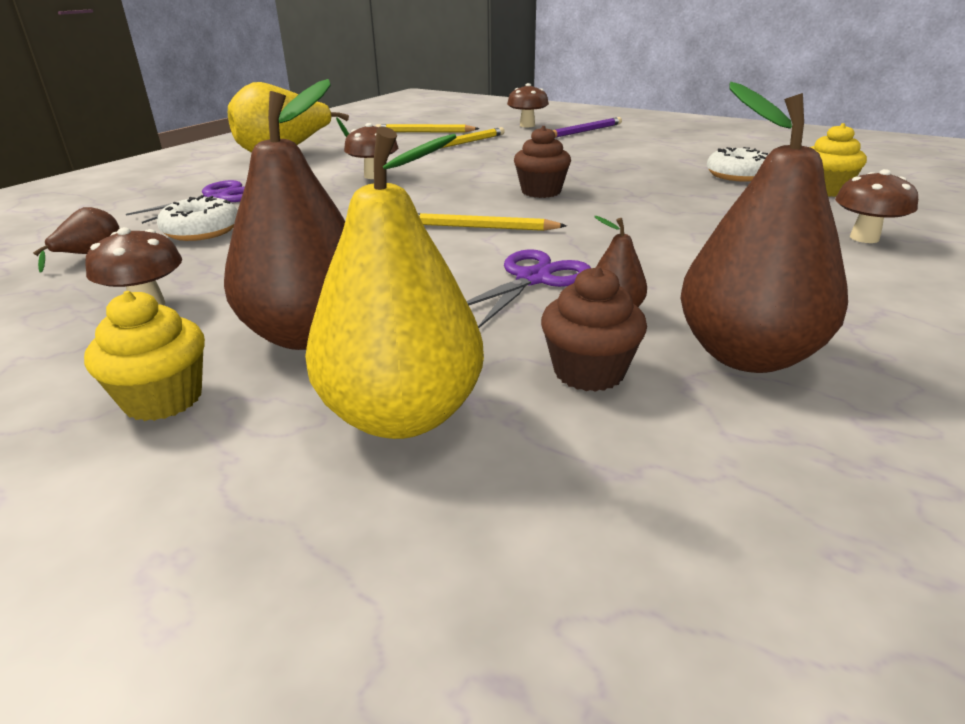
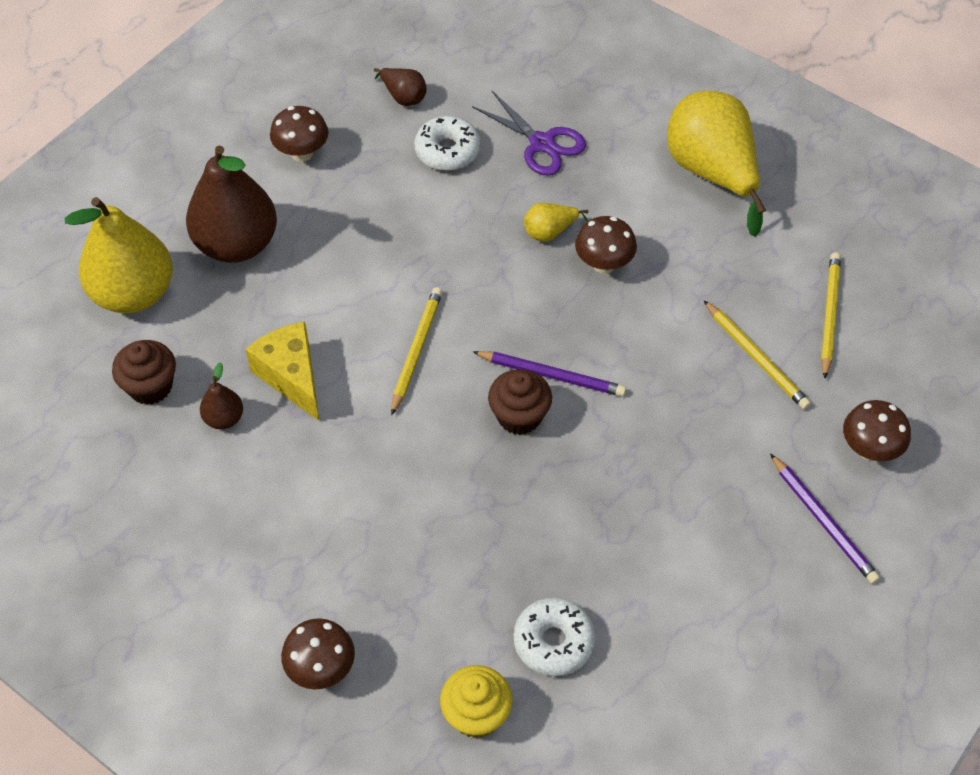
camera: 95 degrees right, 25 degrees up
yellow cupcake [84,291,205,421] -> none
purple scissors [466,249,591,328] -> yellow cheese [245,322,319,421]
brown pear [680,82,848,373] -> none
none -> purple pencil [473,351,626,397]
none -> yellow pear [524,203,589,242]

